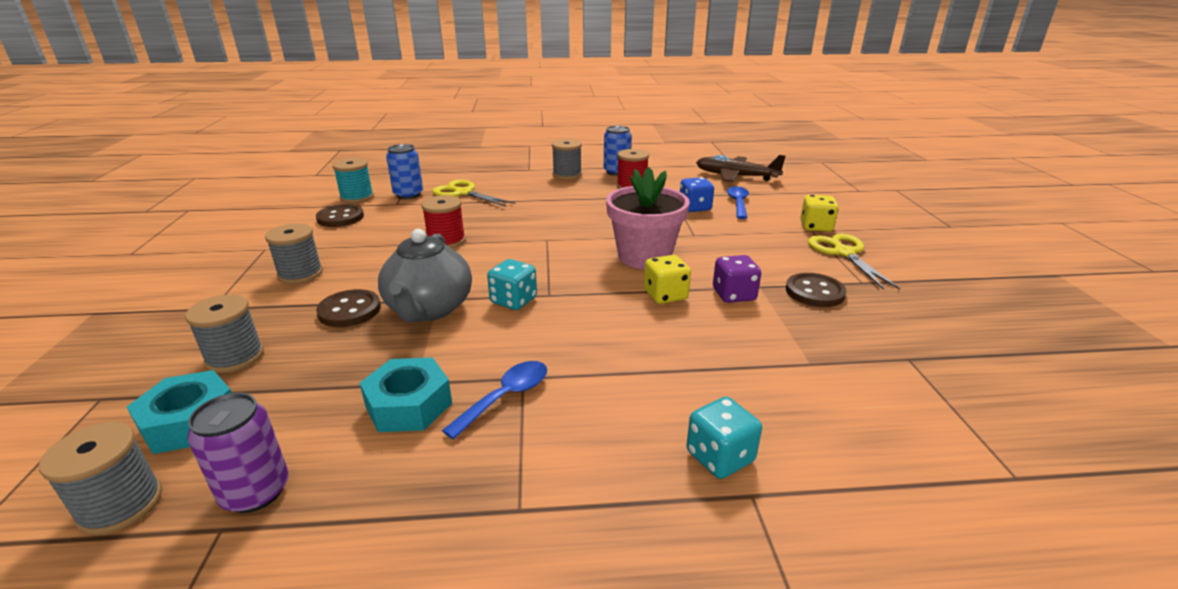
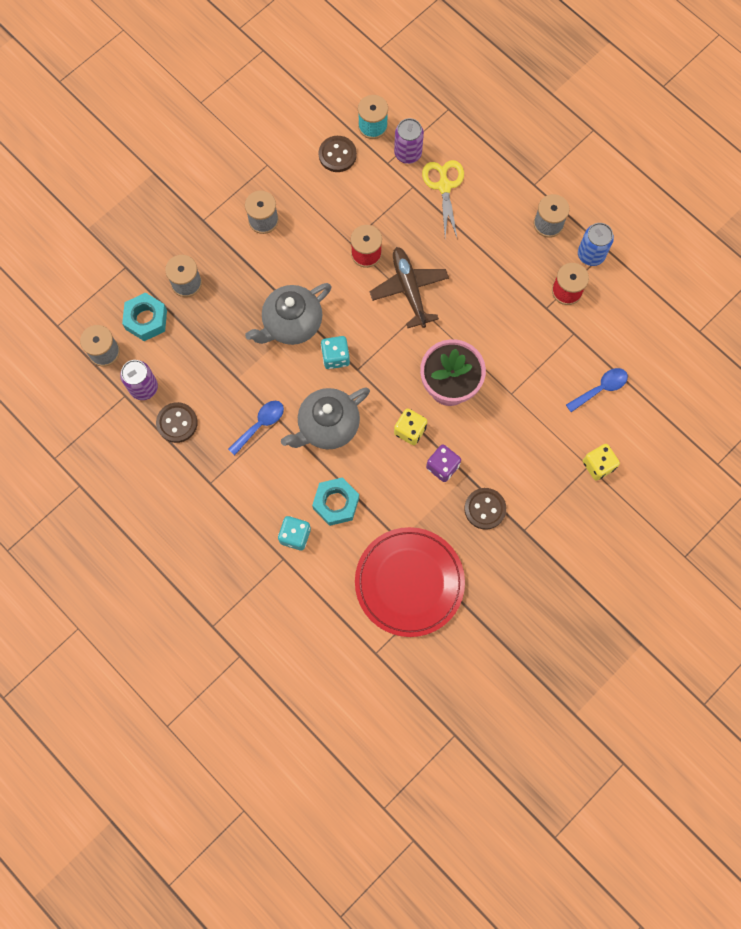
camera: 50 degrees right, 45 degrees up
brown button [316,289,381,327] -> brown button moved to [156,402,198,443]
turquoise nut [360,357,452,432] -> turquoise nut moved to [312,477,359,526]
blue can [386,144,423,199] -> purple can [394,118,424,164]
blue spoon [442,361,547,440] -> blue spoon turned 45 degrees counterclockwise [228,401,284,456]
blue dice [680,177,714,212] -> none
brown plane [696,155,786,182] -> brown plane moved to [370,247,449,328]
yellow scissors [808,234,900,290] -> none
none -> grey teapot [281,387,370,449]
none -> red plate [355,527,465,637]

